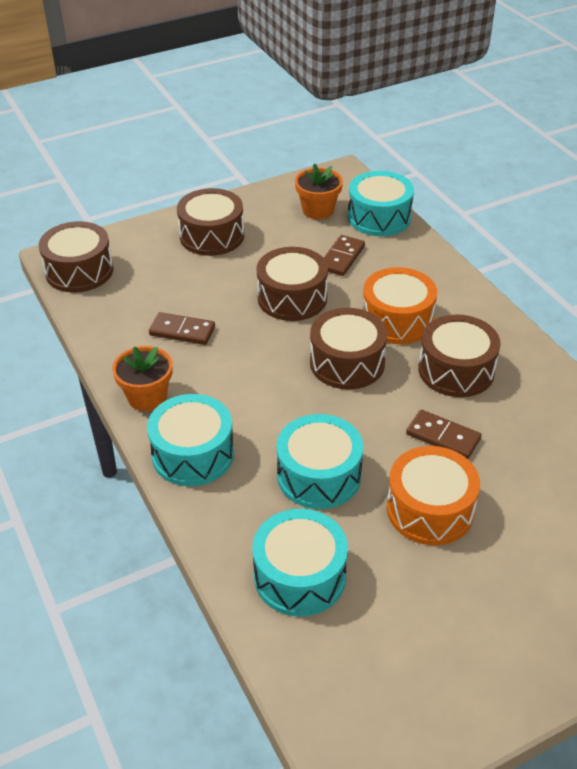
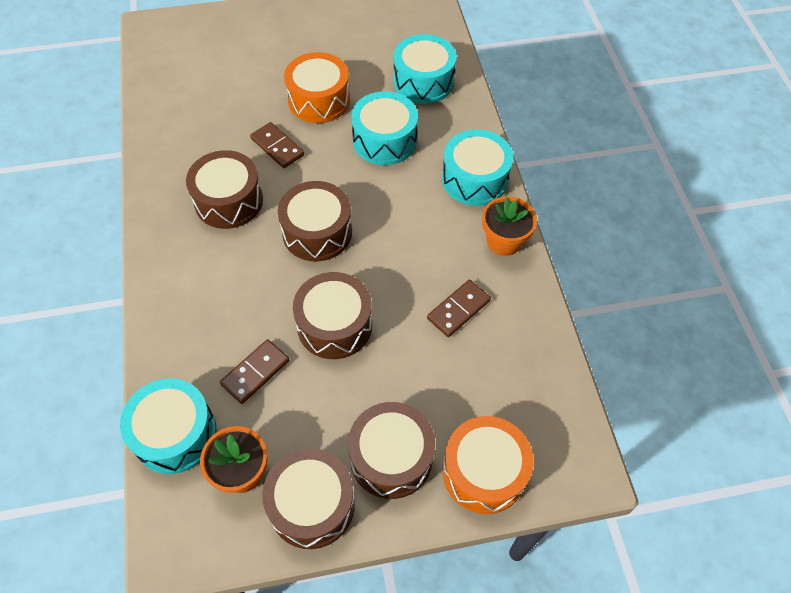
camera: 165 degrees left, 15 degrees up
brown drum [39,221,113,293] -> brown drum moved to [262,448,355,549]
brown domino [149,312,215,345] -> brown domino turned 75 degrees counterclockwise [427,280,491,337]
orange drum [362,267,437,344] -> orange drum moved to [442,416,534,514]

